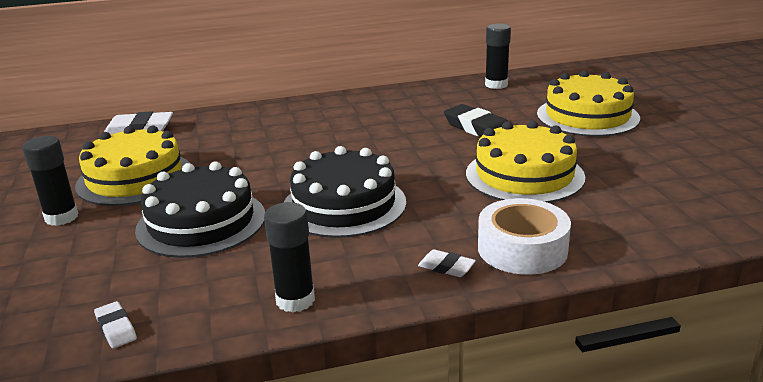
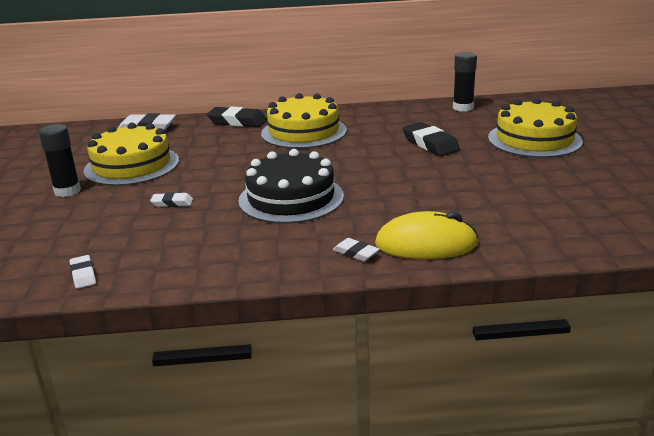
camera: 10 degrees right, 0 degrees up
black cake [135,161,265,258] -> white eraser [150,192,193,207]
black glue stick [264,202,315,313] -> none
yellow cake [466,121,585,203] -> yellow cake moved to [261,93,347,149]
white tape [478,198,571,275] -> yellow mouse [375,211,478,259]
none -> black eraser [207,107,267,127]

